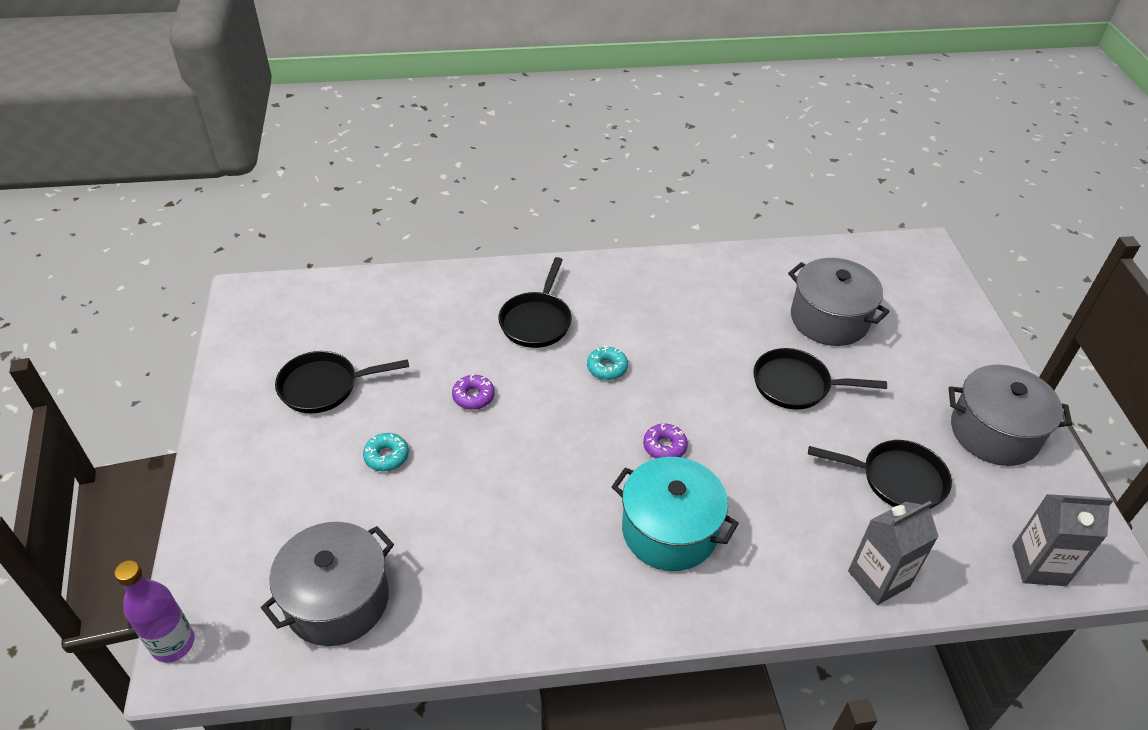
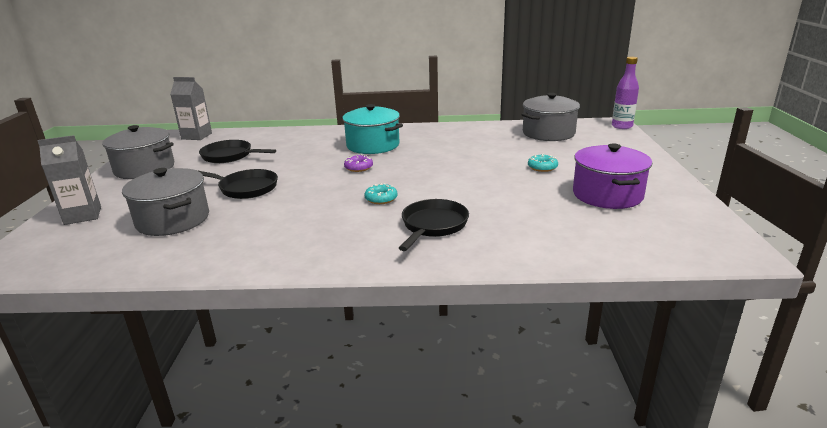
camera: 170 degrees left, 20 degrees down
black pan [275,351,409,413] -> purple pot [573,144,652,209]
purple donut [452,374,495,410] -> none
grey carton [848,501,939,605] -> grey carton moved to [37,135,101,225]

